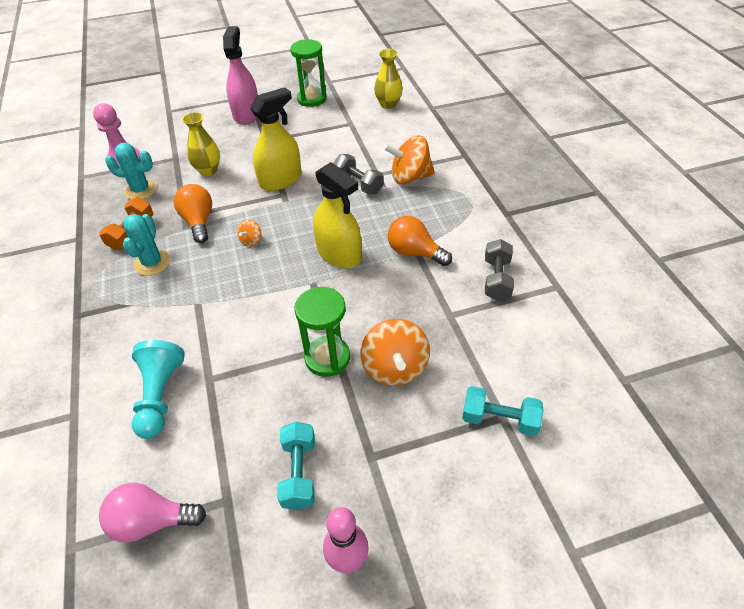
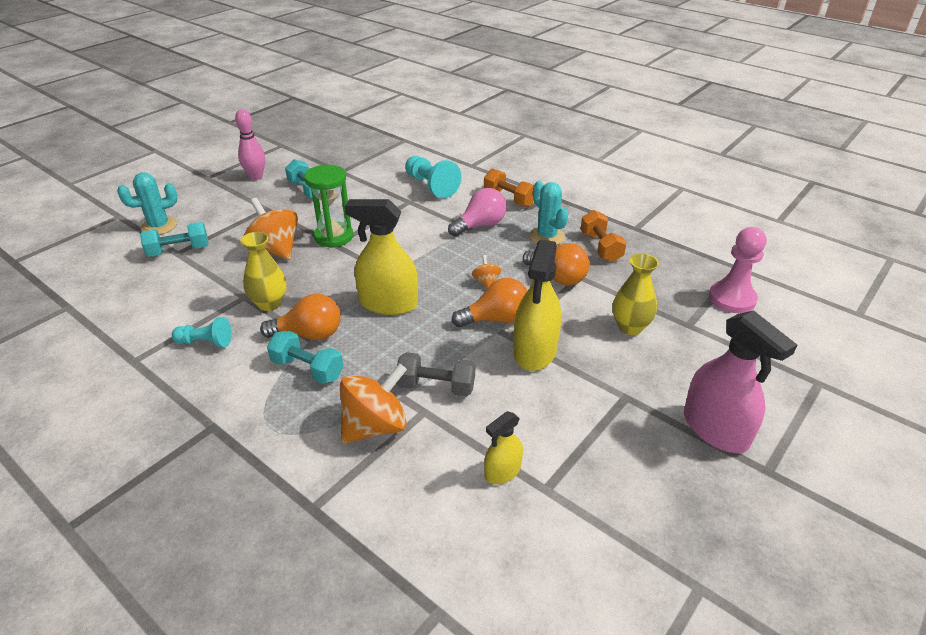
camera: 145 degrees right, 10 degrees down
pink light bulb [99,483,206,543] -> pink light bulb moved to [448,188,507,236]
turquoise cactus [105,143,157,199] -> turquoise cactus moved to [117,172,178,235]
green hourglass [290,39,327,107] -> none
yellow vase [374,49,403,109] -> yellow vase moved to [240,232,287,311]
grey dumbbell [485,239,514,301] -> turquoise pawn [172,317,232,348]
none -> turquoise dumbbell [267,330,344,384]
none -> orange light bulb [452,278,527,327]
none -> orange dumbbell [484,169,534,207]
none -> yellow spray bottle [484,411,523,485]

